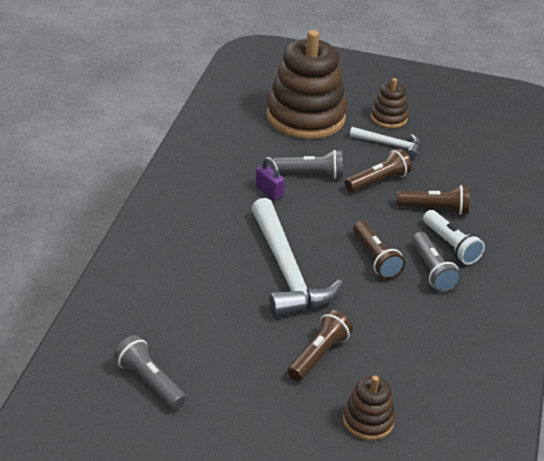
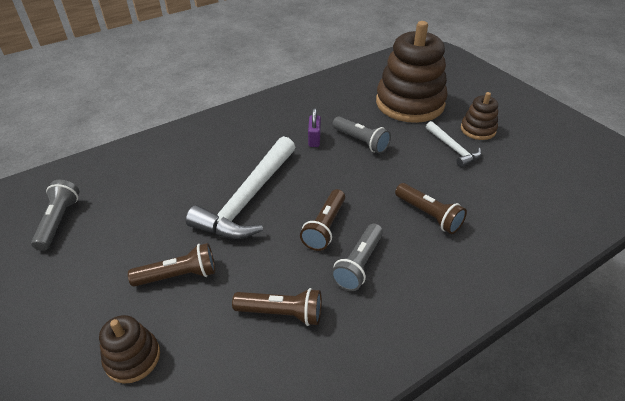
camera: 45 degrees right, 5 degrees up
brown flashlight [345,149,412,193] -> brown flashlight moved to [232,288,322,326]
white flashlight [423,210,485,265] -> none

